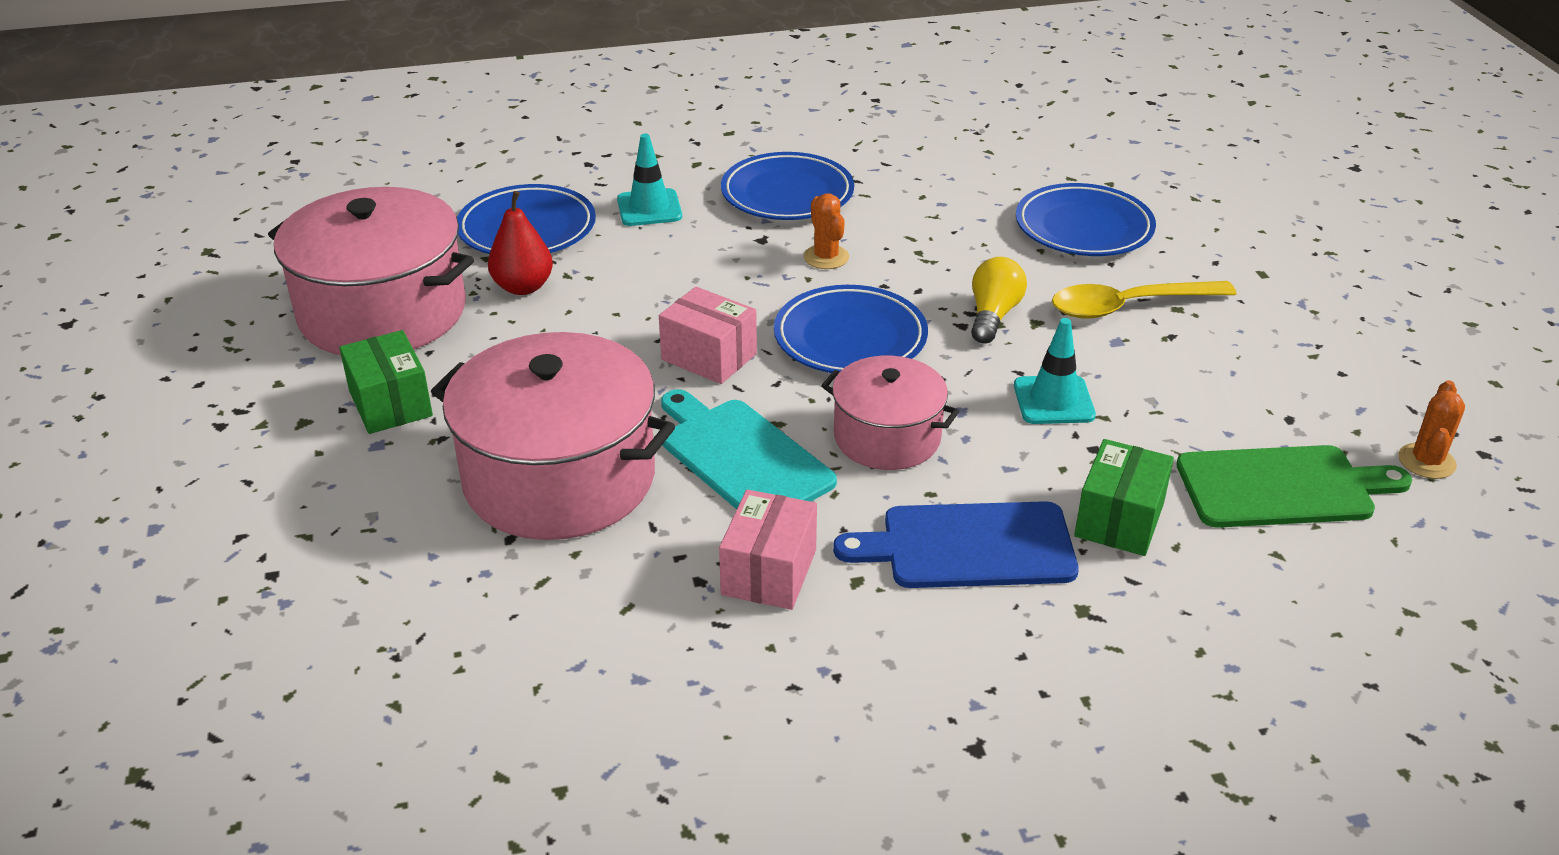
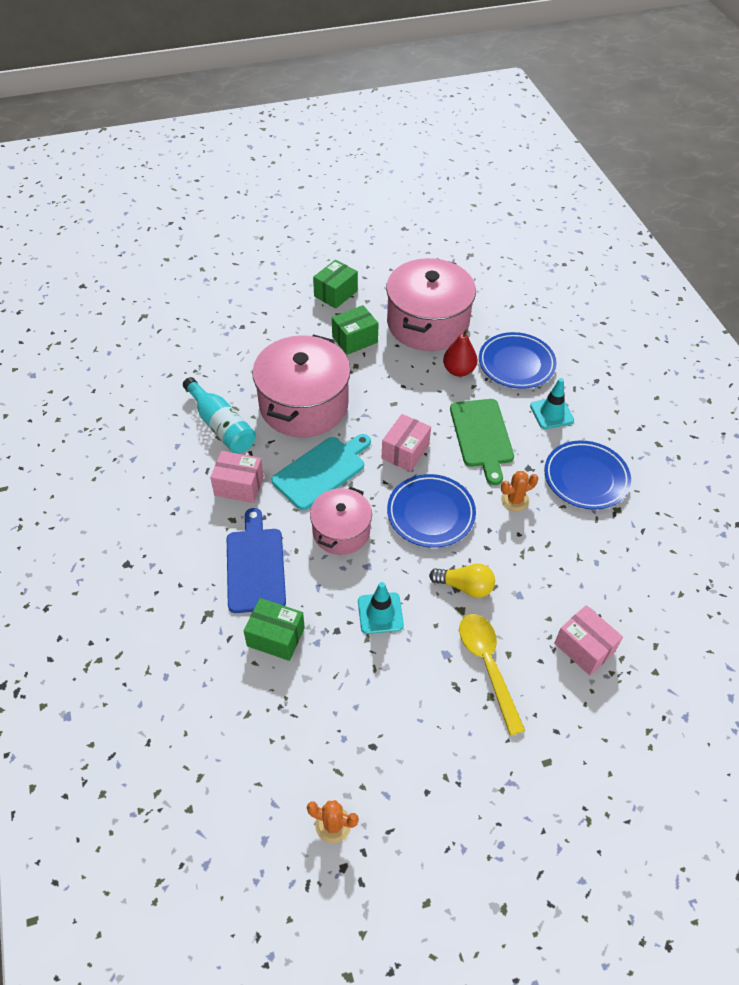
camera: 85 degrees right, 15 degrees up
blue plate [1016,183,1156,256] -> pink box [554,605,623,676]
green cutting board [1176,445,1412,528] -> green cutting board moved to [450,399,514,485]
none -> turquoise bottle [183,377,256,453]
none -> green box [313,259,358,309]

